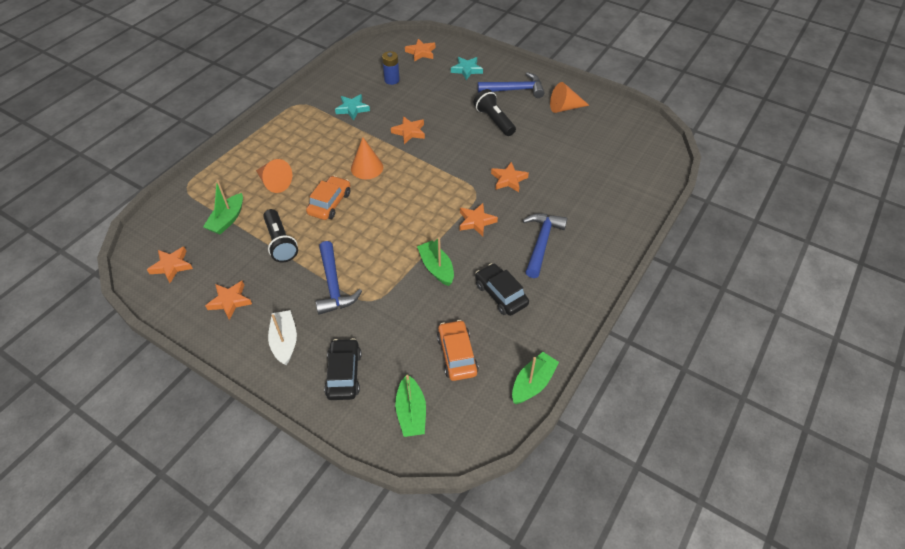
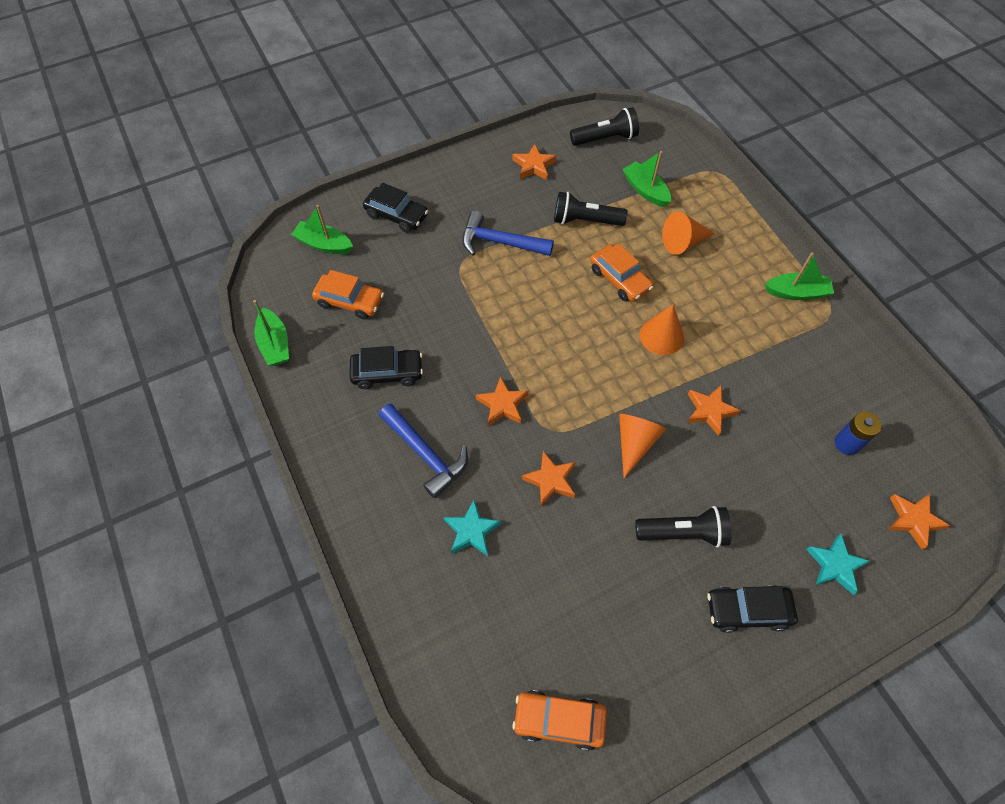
camera: 120 degrees right, 10 degrees up
orange star [147,247,193,283] -> black flashlight [570,107,639,146]
white boat [268,310,297,365] -> none
turquoise star [335,94,370,120] -> turquoise star moved to [444,500,501,556]
green boat [417,237,454,286] -> green boat moved to [765,253,834,300]
blue hammer [478,72,545,98] -> black car [707,585,798,633]
orange cone [550,82,589,113] -> orange cone moved to [619,414,666,478]
none -> orange car [512,690,607,751]

